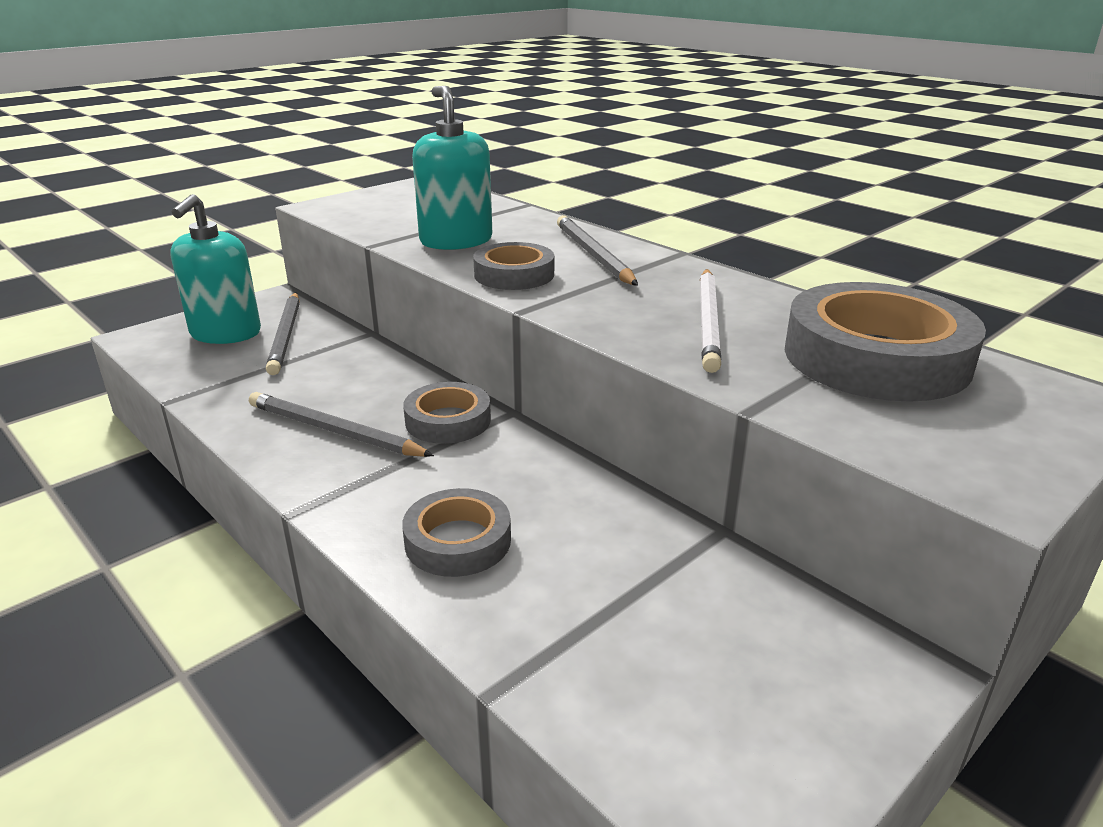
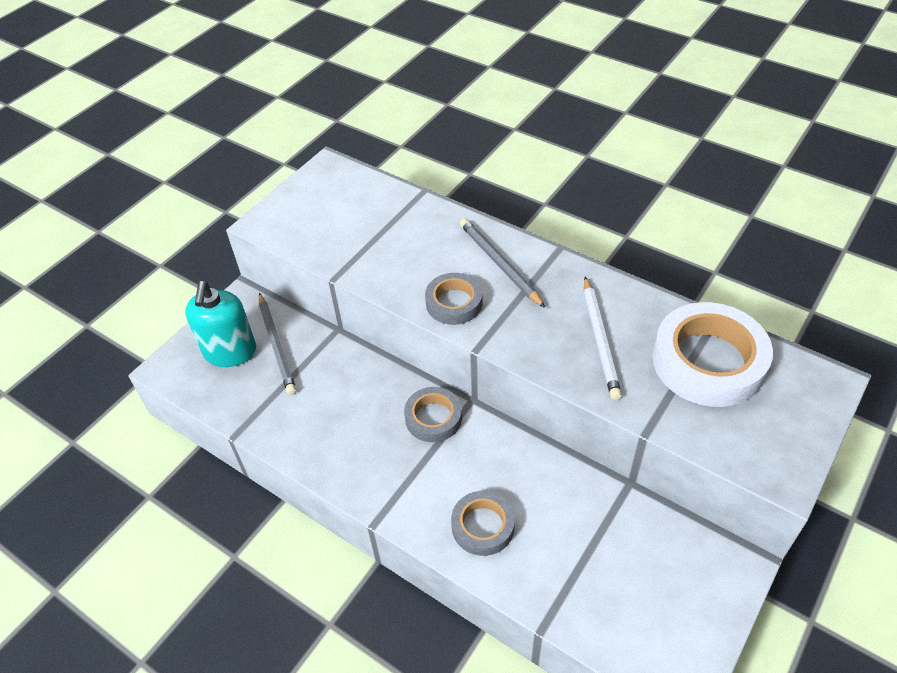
camera: 10 degrees left, 20 degrees up
grey pencil [249,392,434,457] -> none
turquoise soap dispenser [412,86,492,250] -> none
grey tape [785,282,986,402] -> white tape [653,302,773,407]

